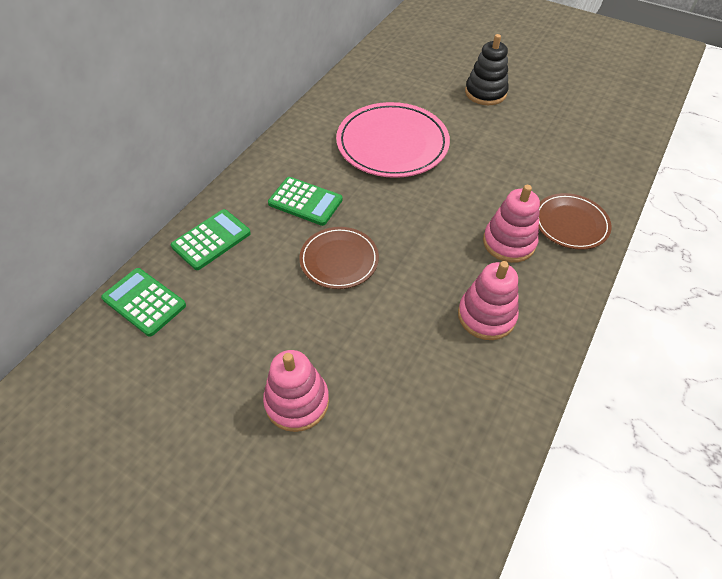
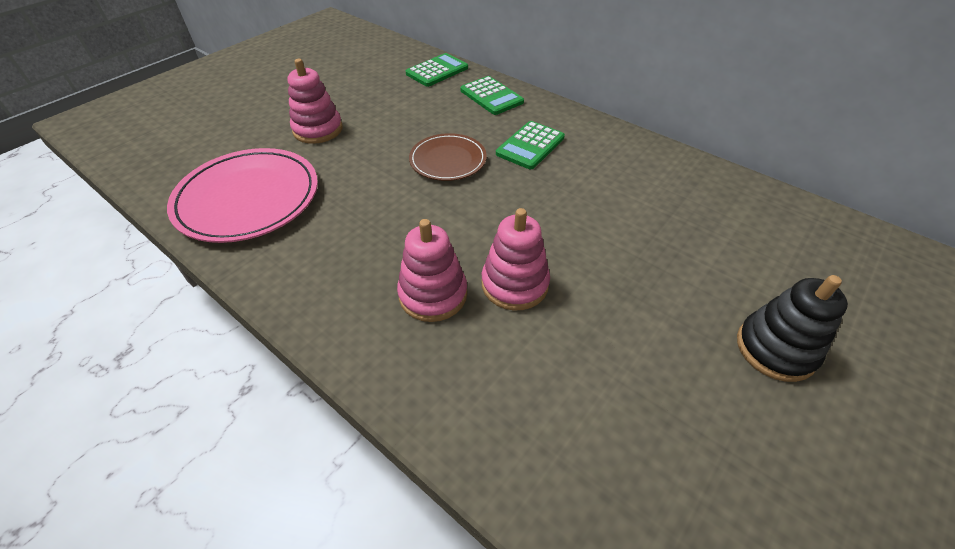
camera: 100 degrees right, 5 degrees down
pink plate [336,102,450,178] -> pink plate moved to [167,148,318,243]
pink stacking toy [458,261,519,340] -> pink stacking toy moved to [481,208,550,310]
brown plate [539,193,612,250] -> none

